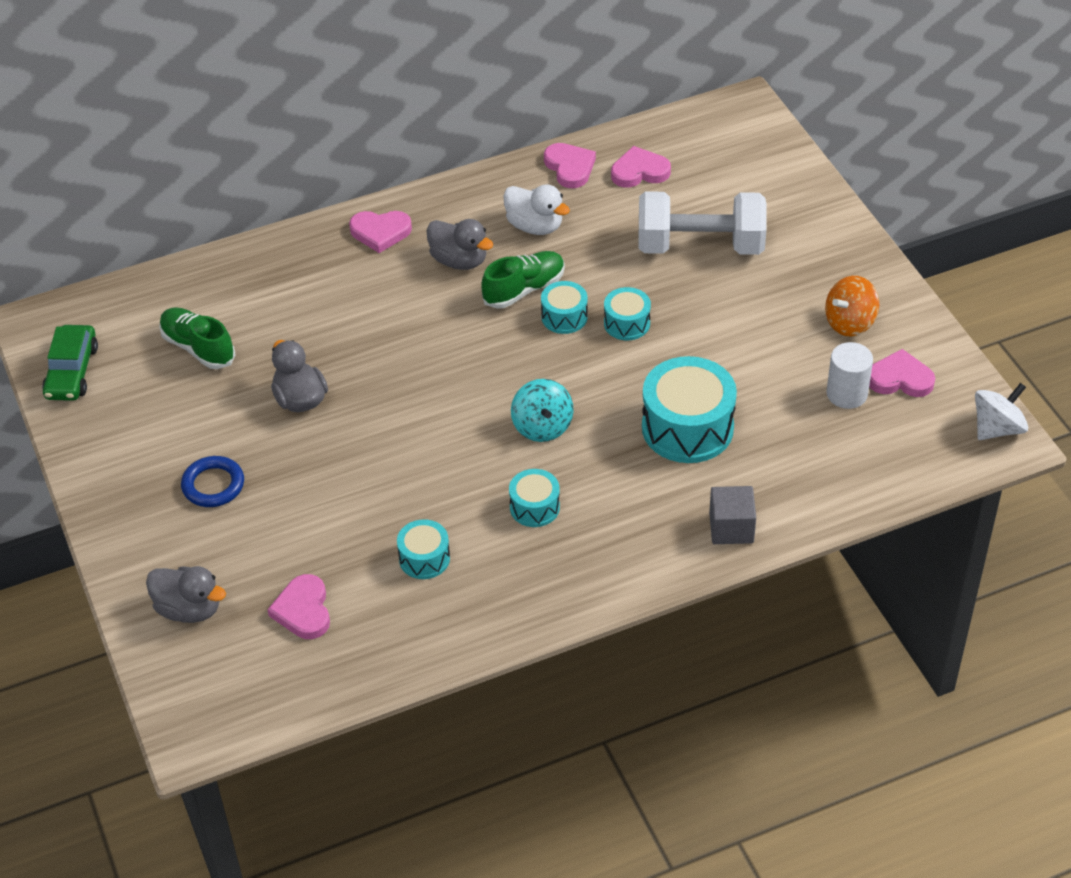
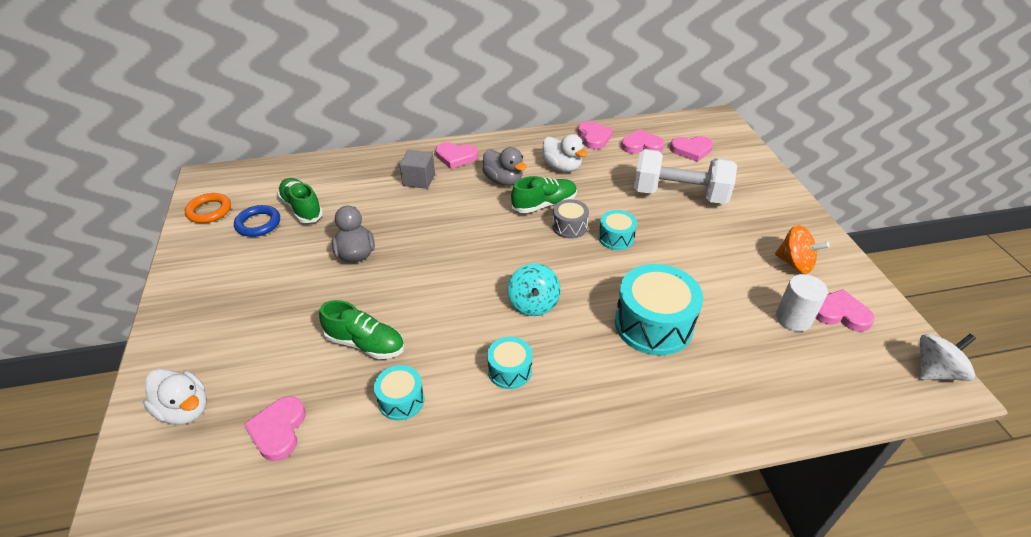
camera: 10 degrees right, 5 degrees down
green car [42,325,98,401] -> orange ring [185,193,231,223]
grey duck [146,566,226,623] -> white duck [143,369,207,425]
blue ring [181,456,244,507] -> blue ring moved to [234,205,280,237]
turquoise drum [541,281,588,334] -> grey drum [552,199,589,239]
grey cube [709,486,756,544] -> grey cube moved to [400,150,435,189]
orange spinning top [825,276,879,337] -> orange spinning top turned 120 degrees counterclockwise [775,225,830,274]
none -> green shoe [319,300,404,359]
none -> pink heart [670,136,713,162]

